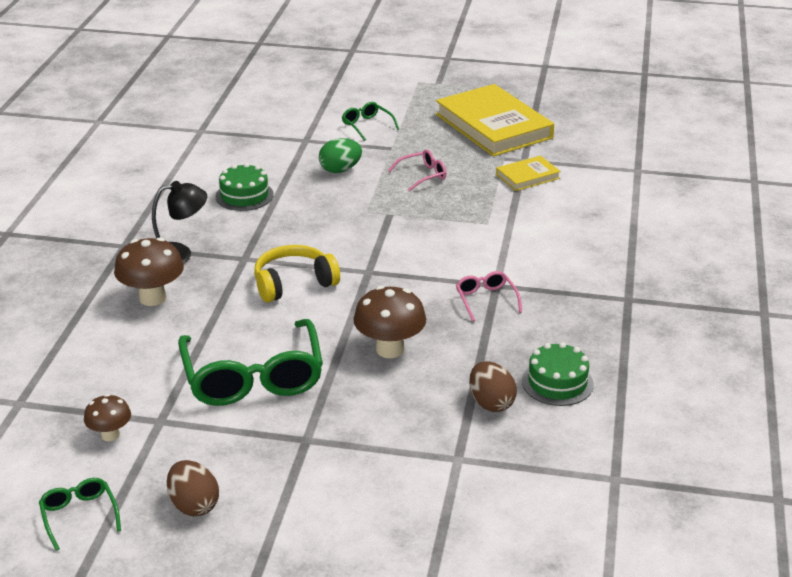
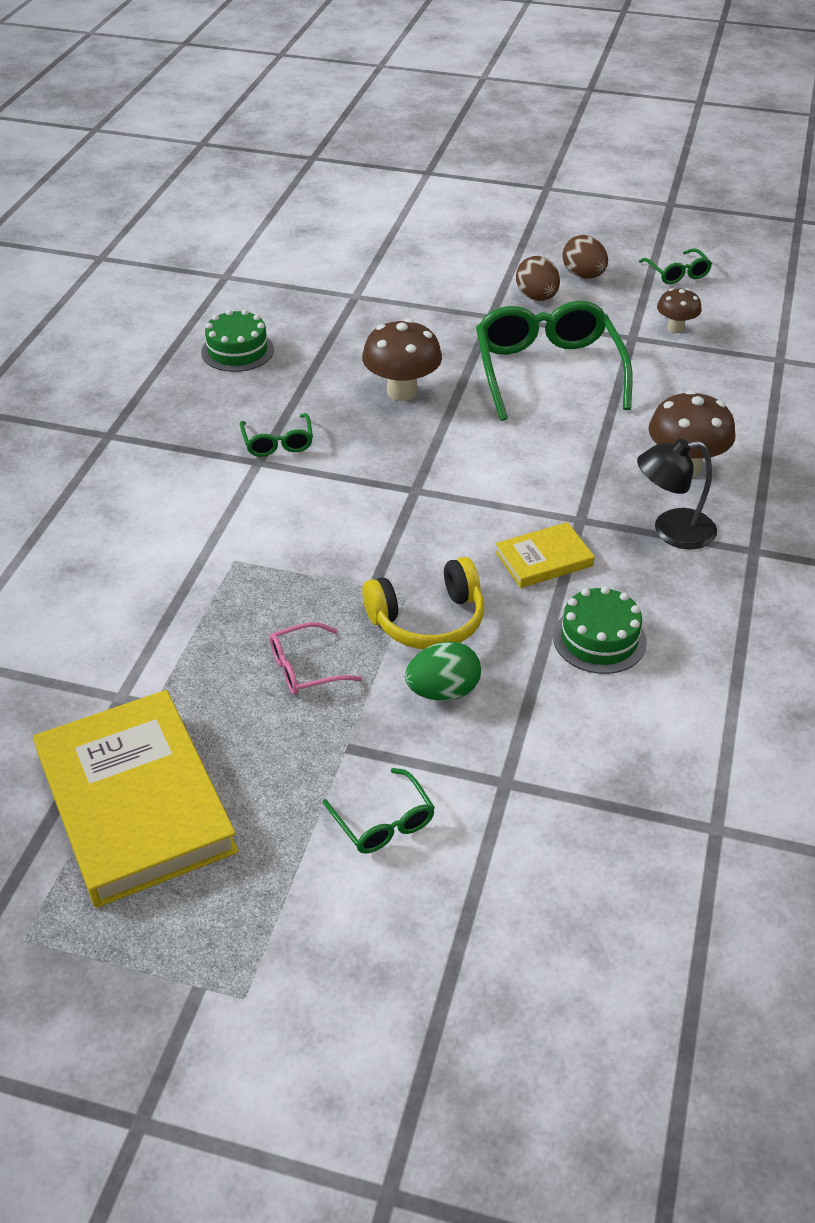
camera: 175 degrees left, 10 degrees up
yellow headphones [254,245,340,302] -> yellow headphones moved to [362,557,484,649]
pink glasses [456,271,522,322] -> green glasses [240,413,313,457]
brown egg [469,361,517,412] -> brown egg moved to [516,256,560,301]
yellow book [496,156,561,191] -> yellow book moved to [495,522,595,588]

